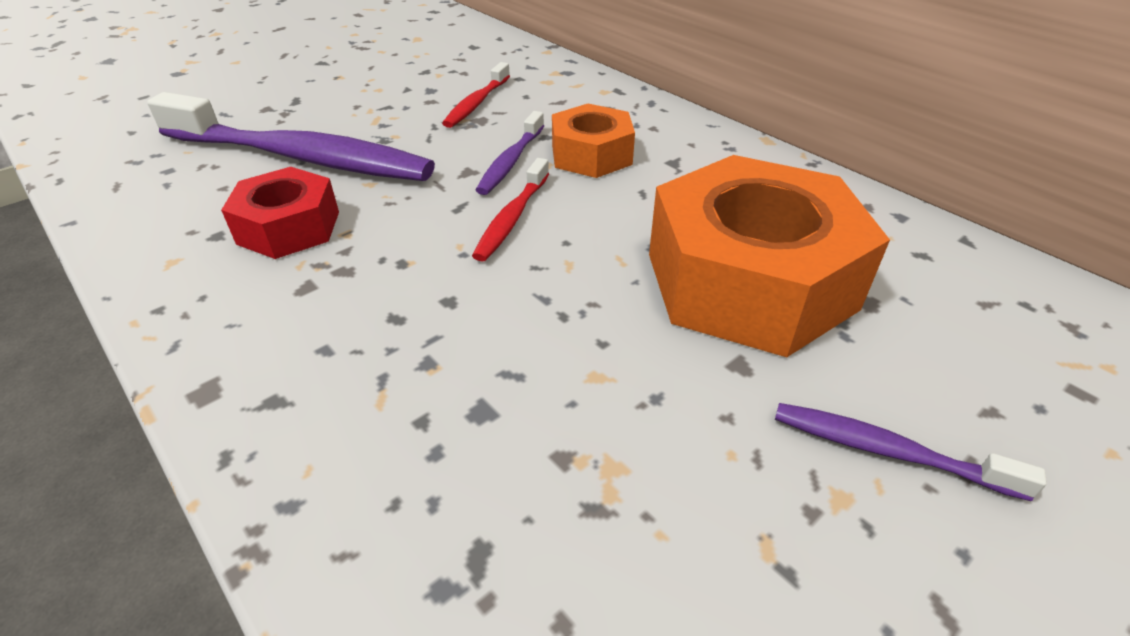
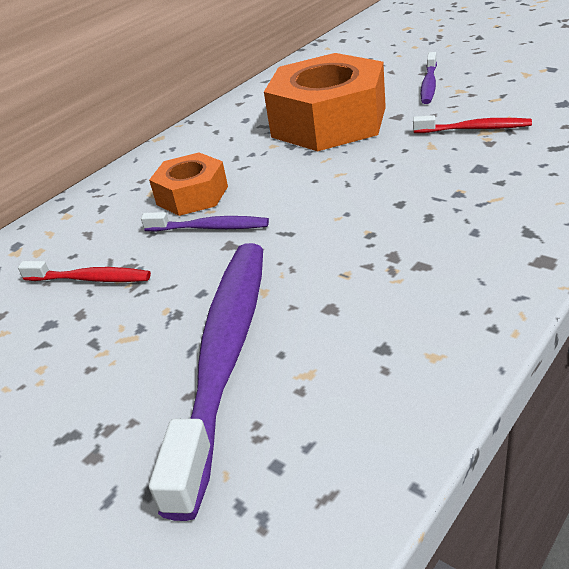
camera: 95 degrees left, 5 degrees down
red nut [221,167,339,259] -> none
red toothbrush [472,158,549,261] -> red toothbrush moved to [413,115,532,133]

